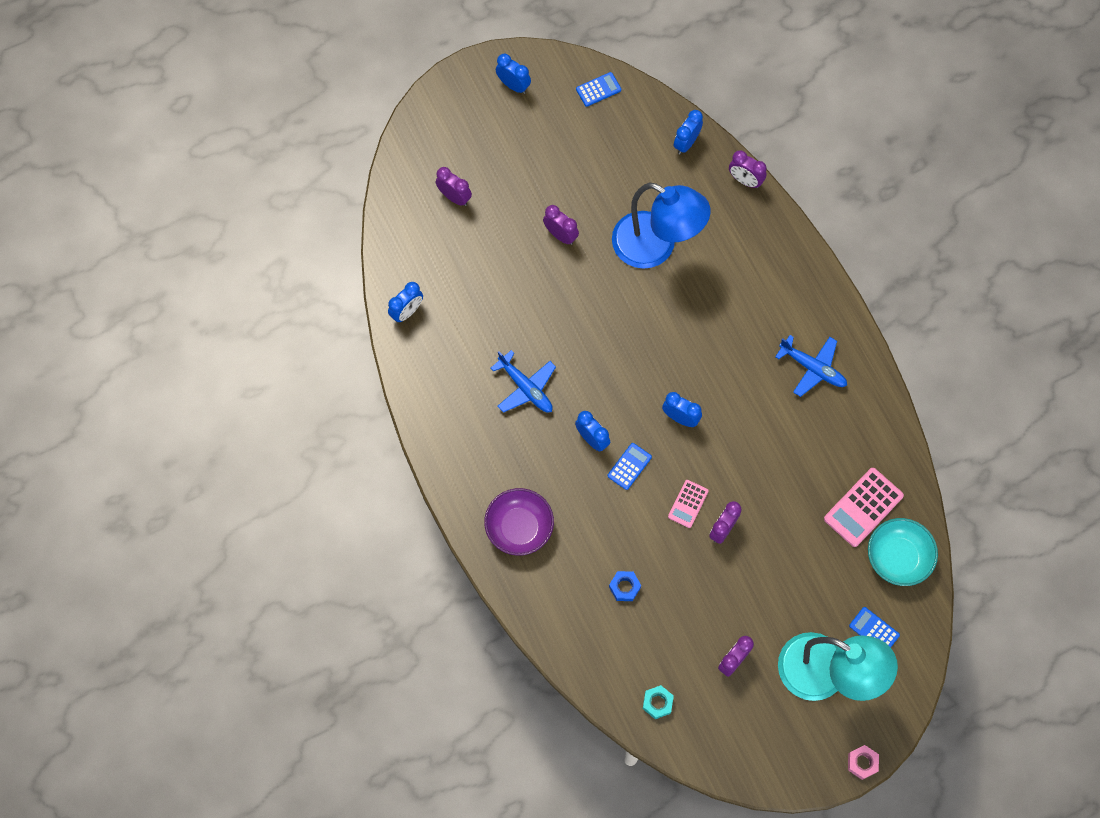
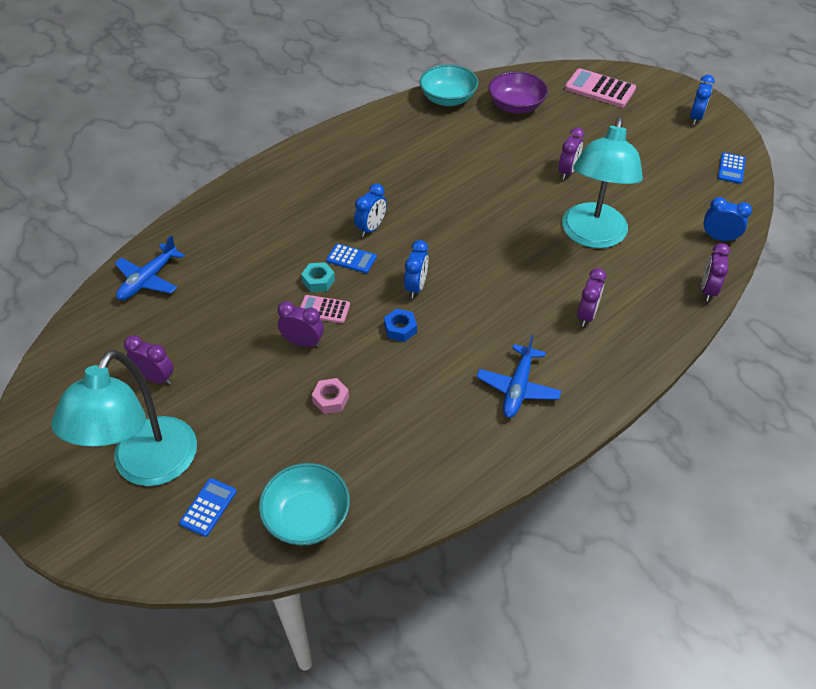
camera: 75 degrees right, 20 degrees down
blue clock [388,282,423,323] -> turquoise bowl [419,65,478,106]
purple clock [436,167,472,206] -> purple clock moved to [577,268,606,327]
purple bowl [484,488,554,556] -> purple bowl moved to [488,71,548,114]
blue plane [490,350,556,413] -> blue plane moved to [114,235,185,300]
blue calculator [576,72,621,107] -> blue calculator turned 60 degrees clockwise [718,153,746,184]
blue nut [609,571,641,601] -> blue nut moved to [384,309,417,342]
blue lamp [612,183,711,269] -> turquoise lamp [562,117,643,248]
turquoise nut [643,685,674,719] -> turquoise nut moved to [301,262,335,292]
pink calculator [824,468,904,547] -> pink calculator moved to [565,68,636,107]
pink nut [848,745,879,780] -> pink nut moved to [312,378,349,414]

